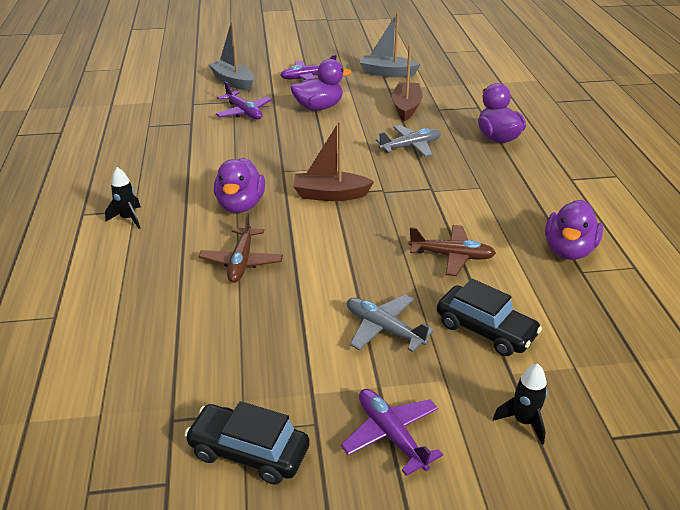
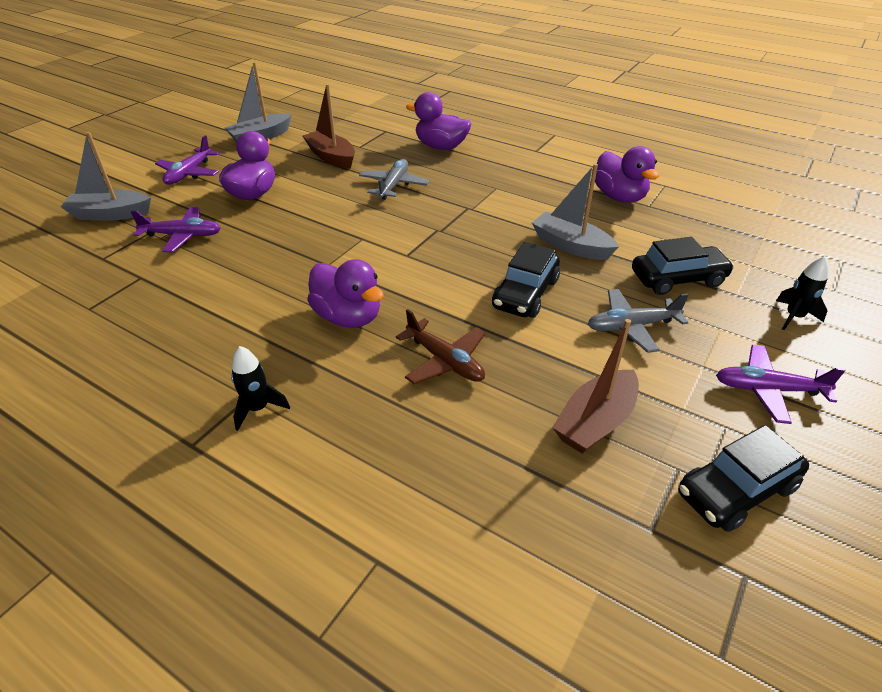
camera: 50 degrees left, 5 degrees up
brown boat [293,121,374,201] -> brown boat moved to [552,319,639,454]
brown plane [408,225,496,276] -> grey boat [532,163,619,260]
none -> black car [492,242,560,318]

